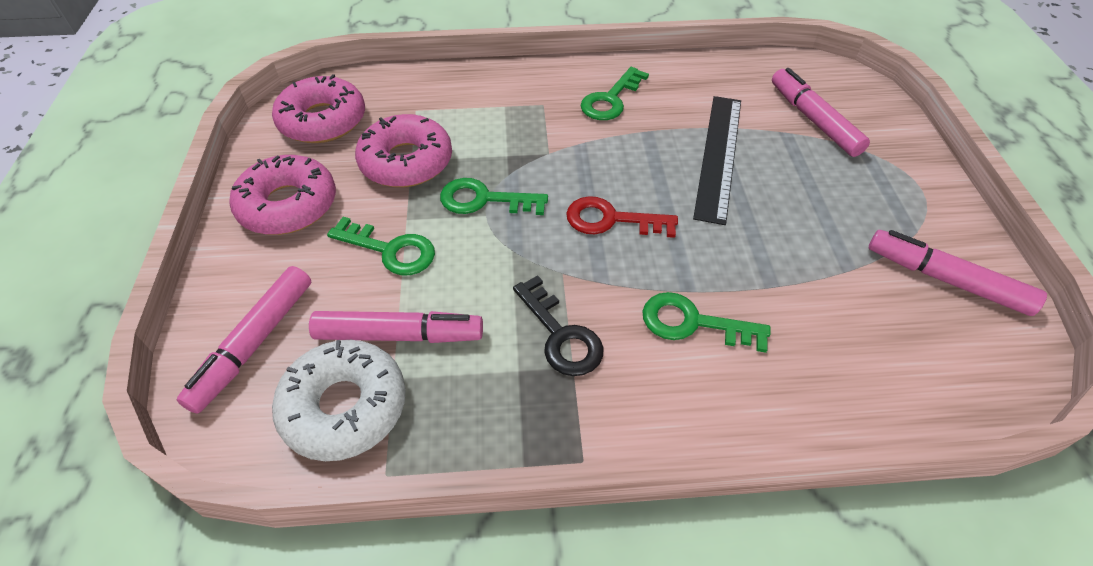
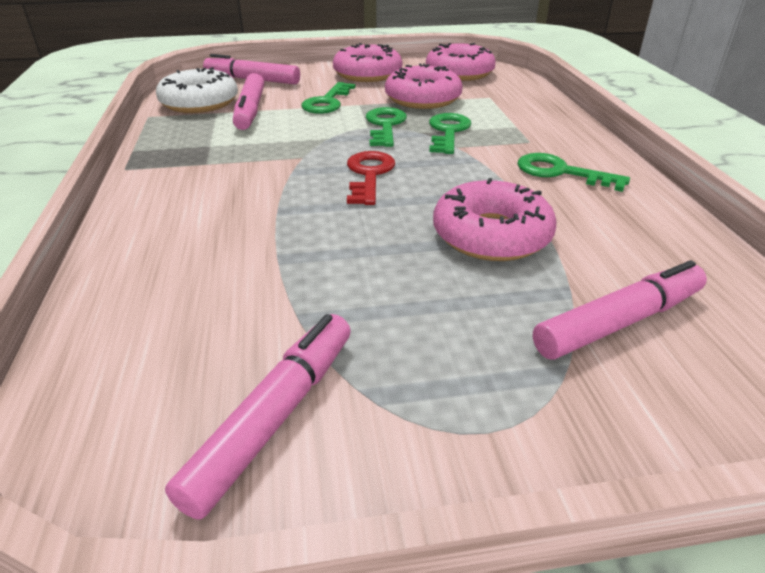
camera: 85 degrees right, 15 degrees down
black key [513,275,603,376] -> none
green key [642,292,771,353] -> green key moved to [429,113,471,154]
black ruler [693,96,741,225] -> pink donut [433,178,557,261]

